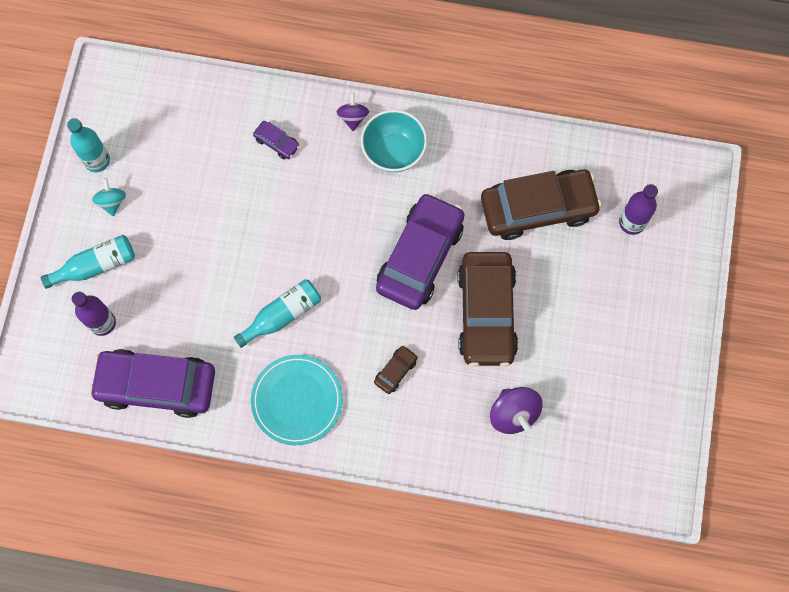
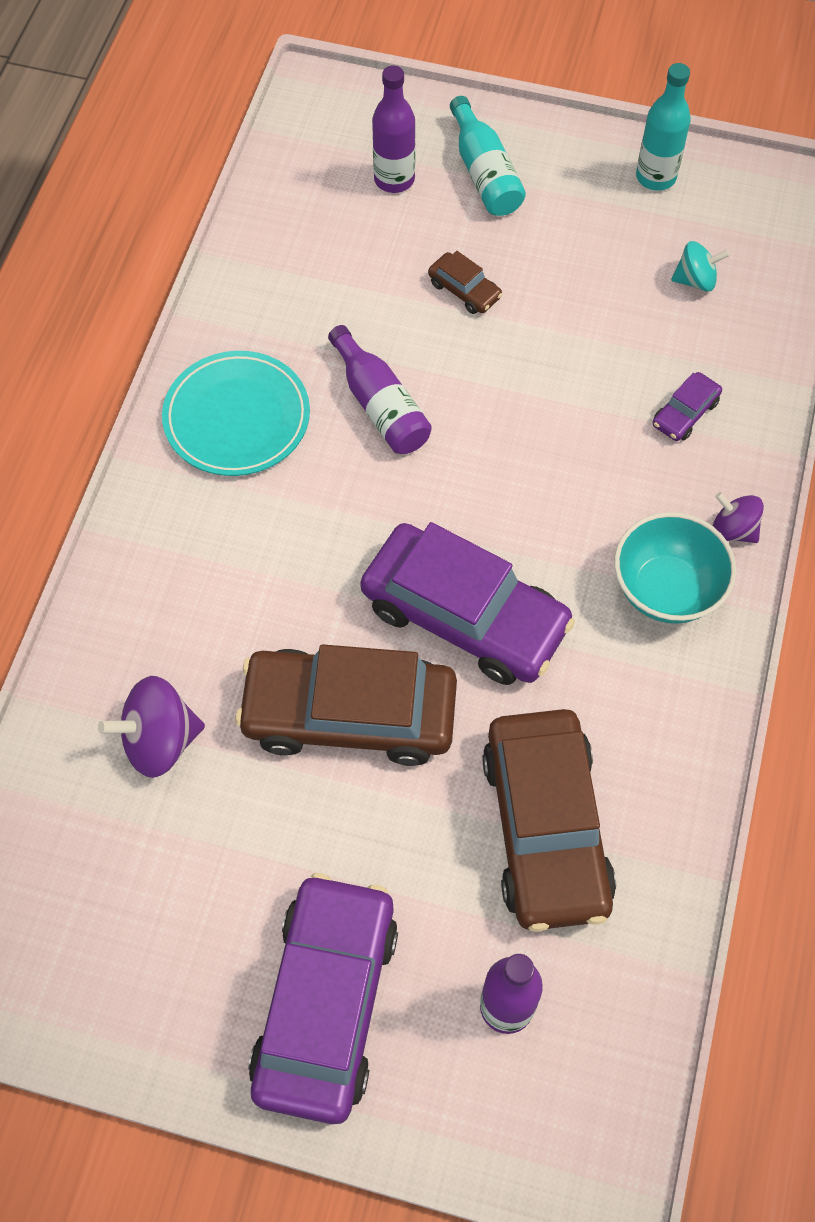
camera: 95 degrees right, 10 degrees down
purple car [89,349,215,418] -> purple car moved to [248,873,398,1124]
turquoise spinning top [92,178,126,216] -> turquoise spinning top moved to [671,241,730,292]
turquoise bottle [234,279,321,348] -> purple bottle [328,325,432,454]
purple spinning top [336,93,369,131] -> purple spinning top turned 150 degrees counterclockwise [713,492,764,543]
brown car [374,345,418,394] -> brown car moved to [428,251,502,314]

